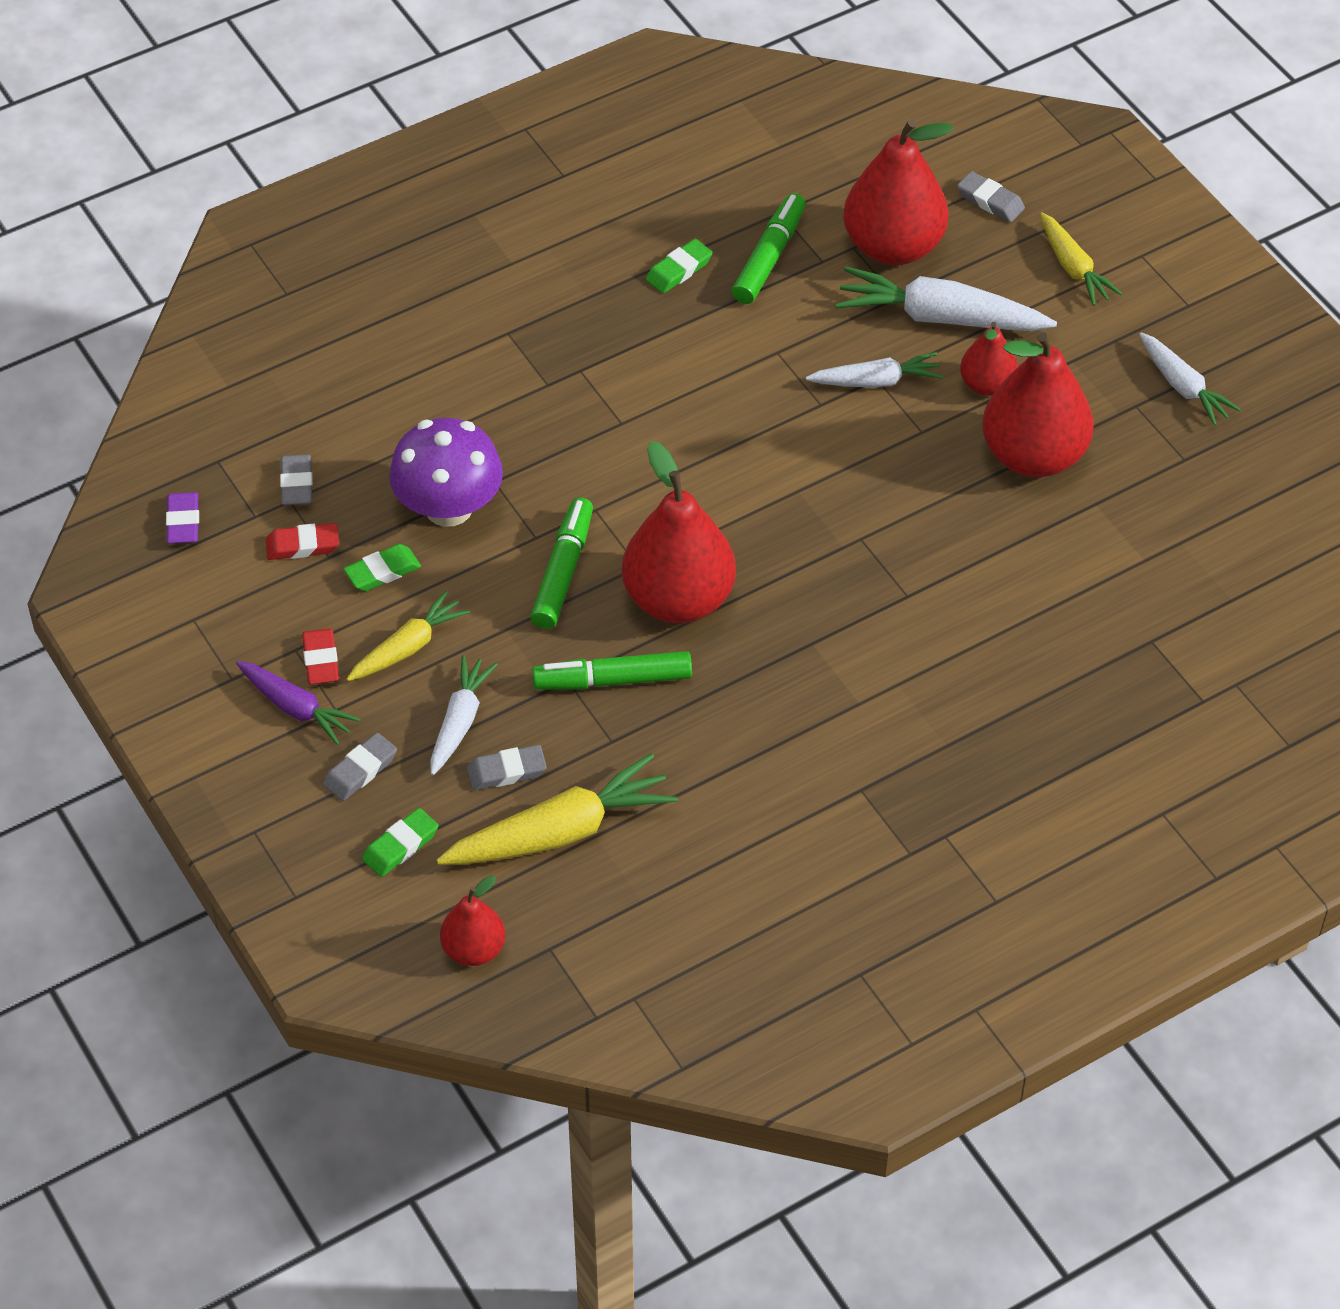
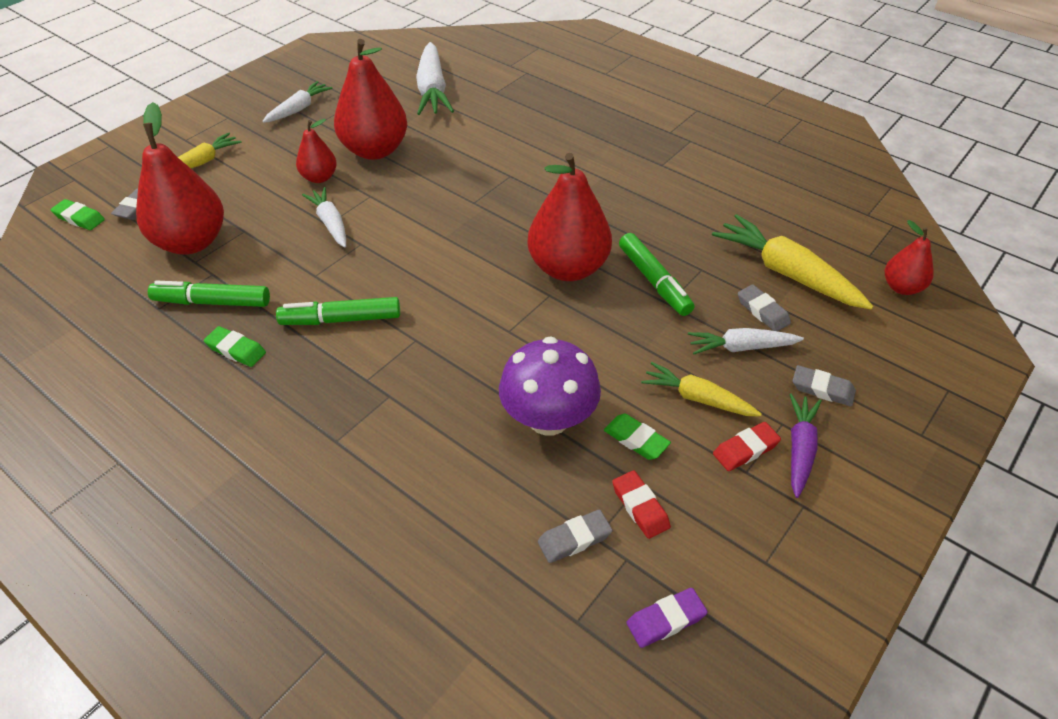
camera: 110 degrees left, 5 degrees down
green eraser [362,808,438,877] -> green eraser moved to [51,199,105,230]
green marker [530,497,593,629] -> green marker moved to [276,297,400,325]
white carrot [835,266,1057,331] -> white carrot moved to [416,42,454,115]

